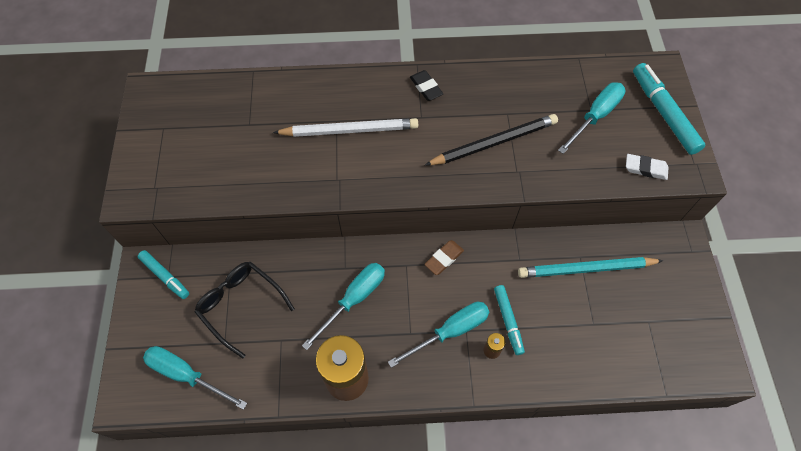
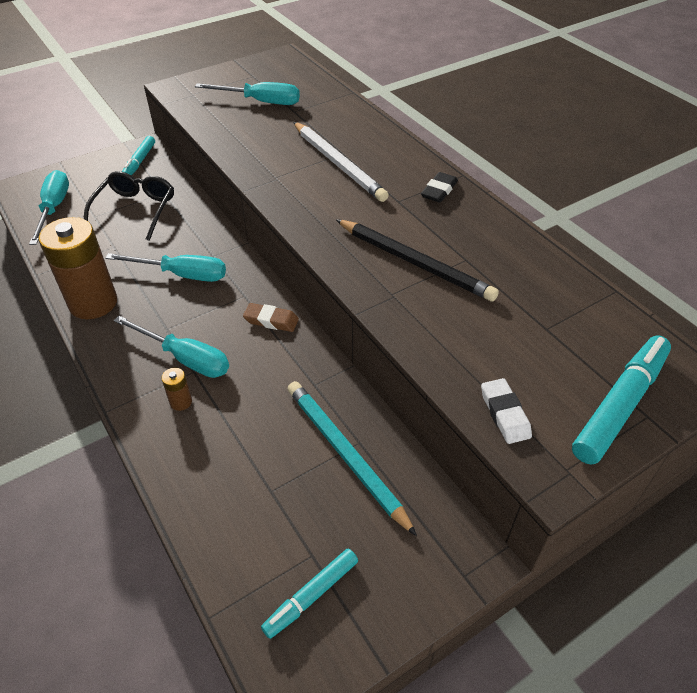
camera: 60 degrees right, 15 degrees down
turquoise marker [494,285,525,355] -> turquoise marker moved to [261,549,358,639]
turquoise screwdriver [558,82,626,154] -> turquoise screwdriver moved to [195,82,300,105]

